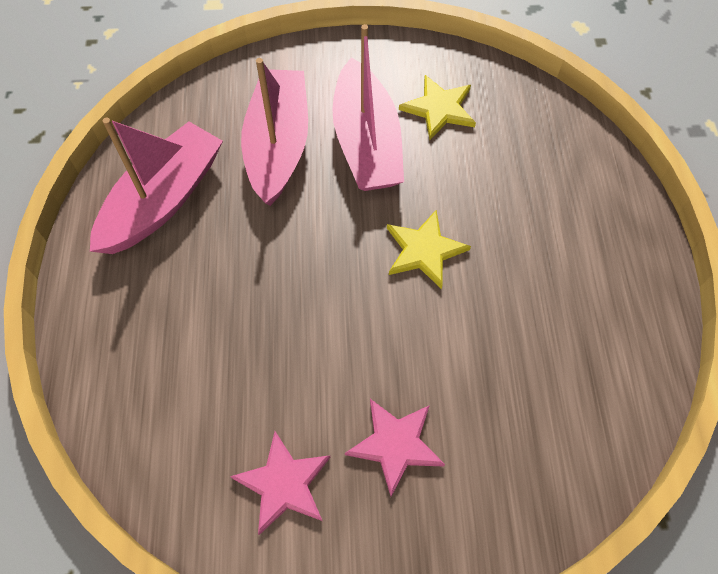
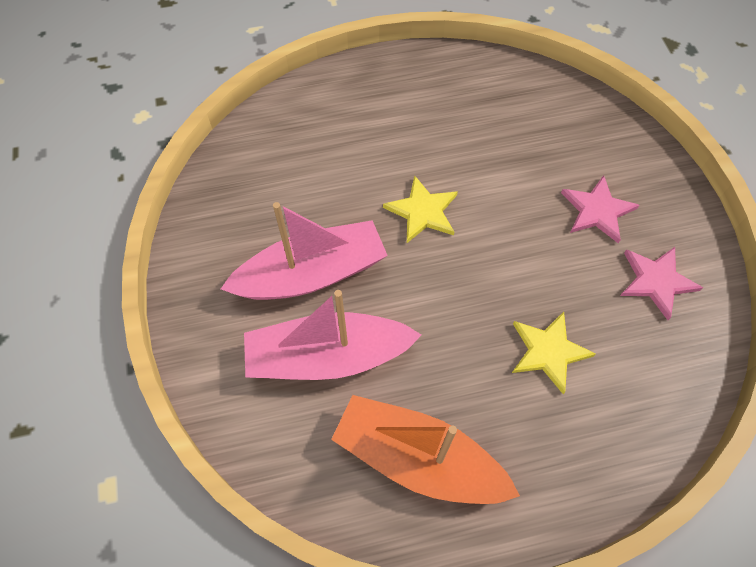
camera: 100 degrees left, 0 degrees up
pink boat [90,117,223,254] -> orange boat [331,395,520,504]
yellow star [399,75,476,140] -> yellow star moved to [512,312,596,394]

